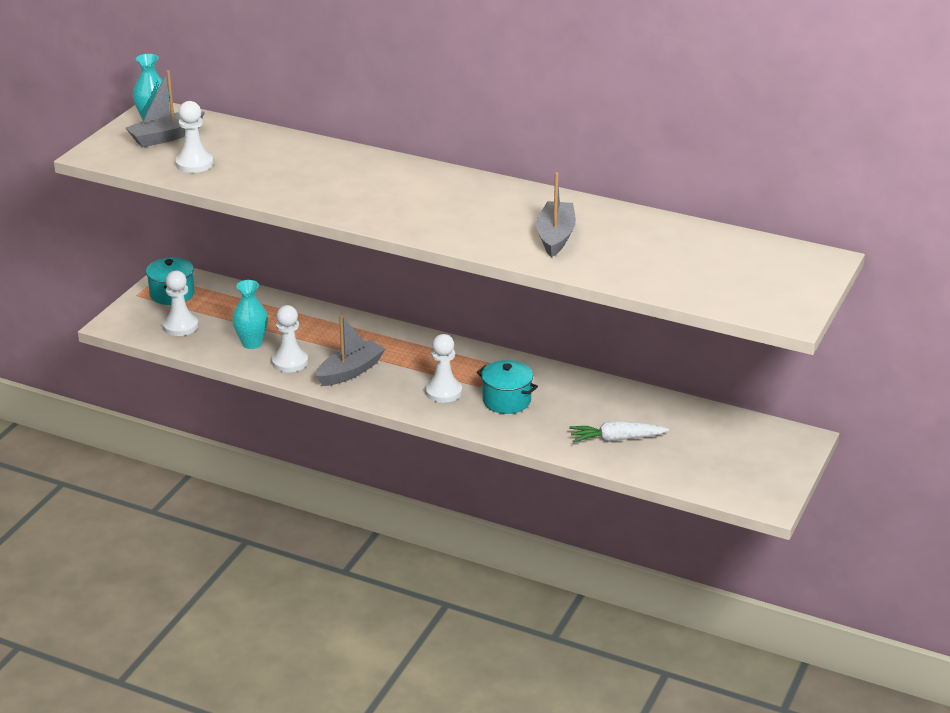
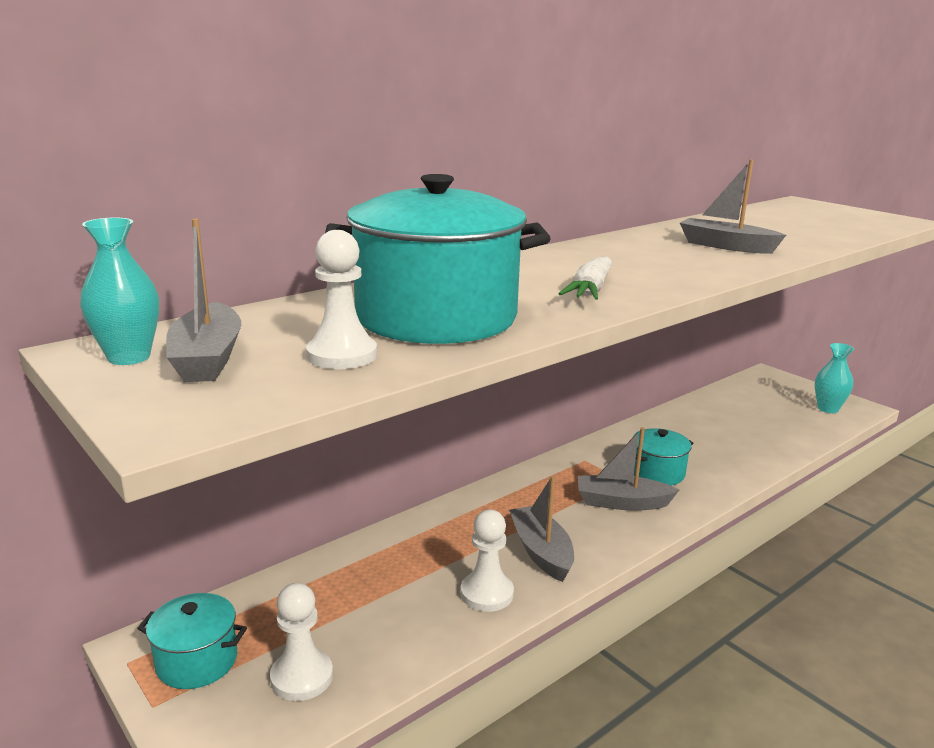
camera: 65 degrees left, 10 degrees down
turquoise vase [232,280,268,349] -> turquoise vase moved to [815,343,854,413]
white pawn [425,334,462,403] -> grey boat [578,427,679,511]
white carrot [569,421,669,443] -> white carrot moved to [558,256,612,300]
none -> turquoise pot [325,174,551,344]

